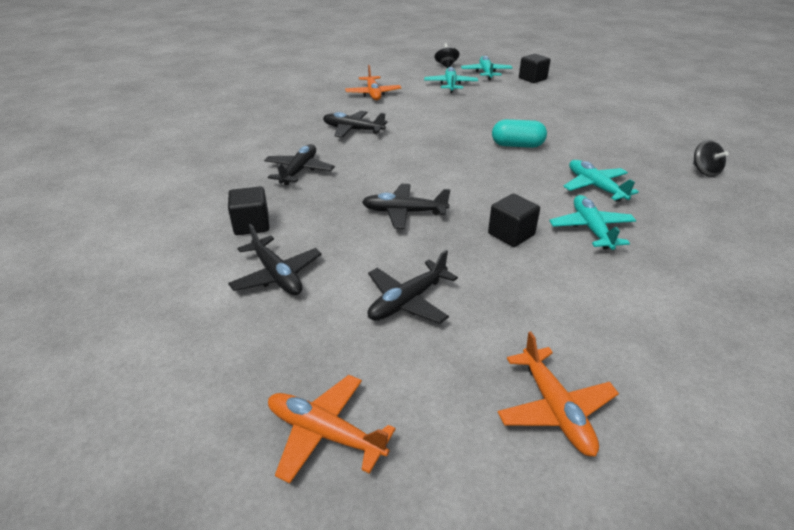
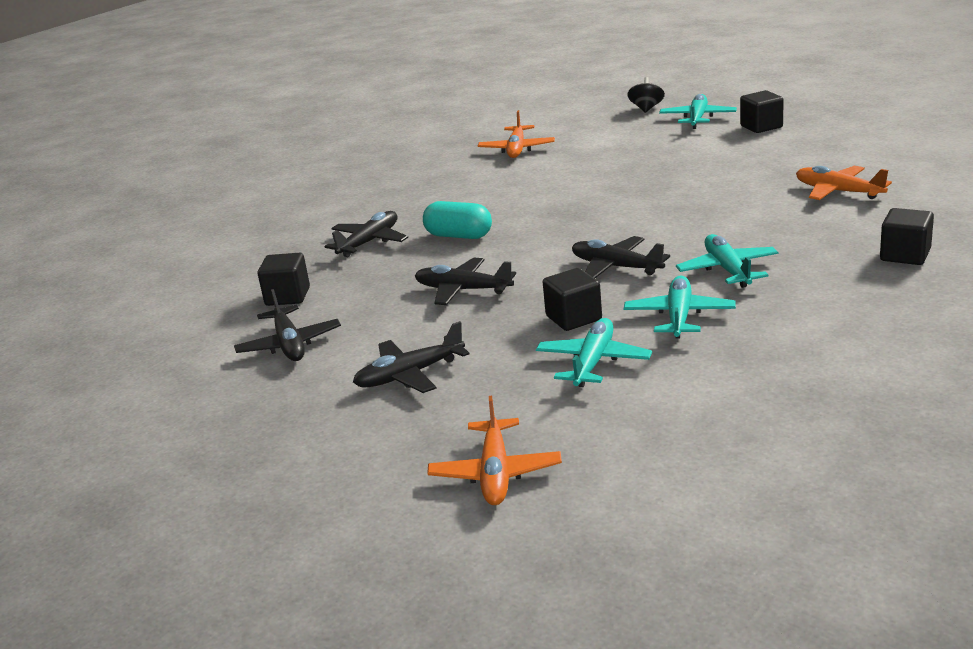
camera: 20 degrees right, 10 degrees down
orange plane [268,375,396,484] -> orange plane moved to [796,166,892,200]
black plane [323,111,387,138] -> black plane moved to [572,236,670,278]
turquoise plane [424,67,478,93] -> turquoise plane moved to [536,318,652,387]
turquoise capsule [492,119,547,148] -> turquoise capsule moved to [423,201,492,239]
black spinning top [693,140,728,177] -> black cube [880,208,934,265]

